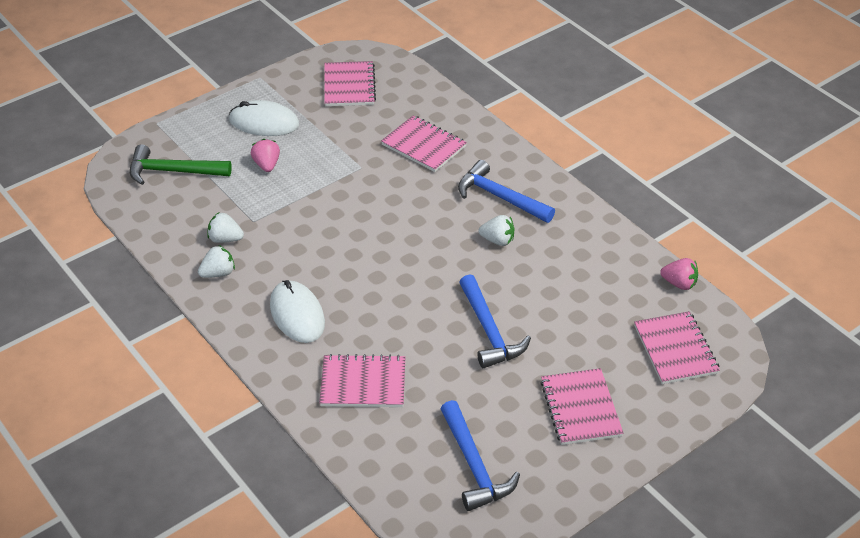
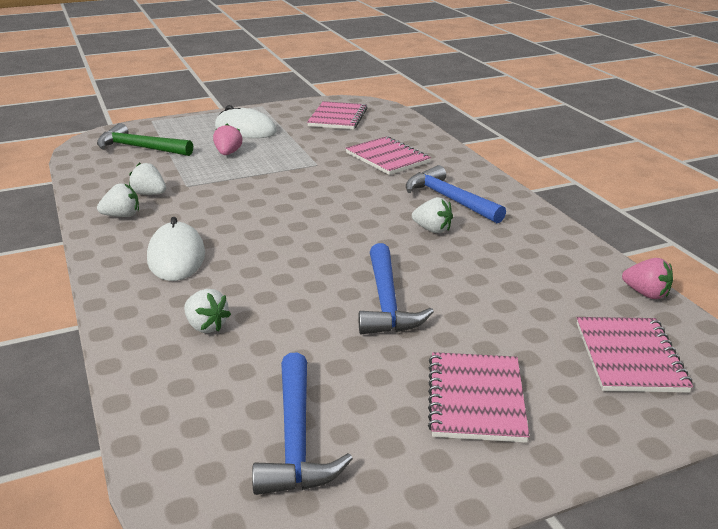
camera: 15 degrees right, 15 degrees down
pink notebook [319,354,405,407] -> white strawberry [184,289,231,333]

